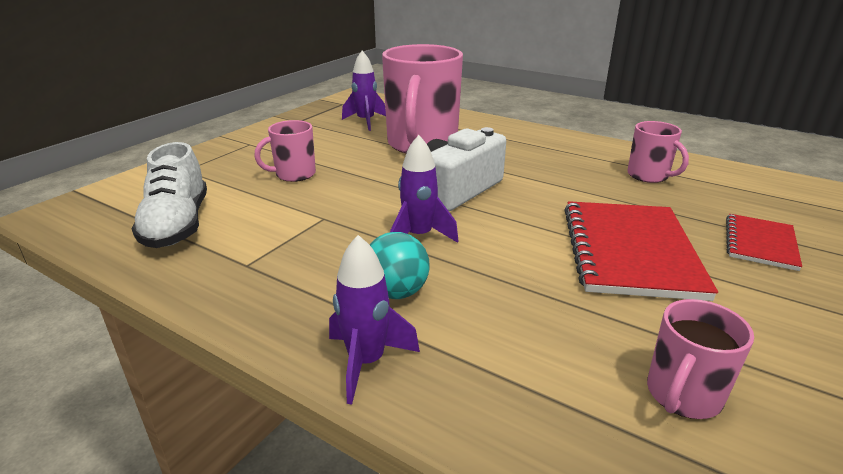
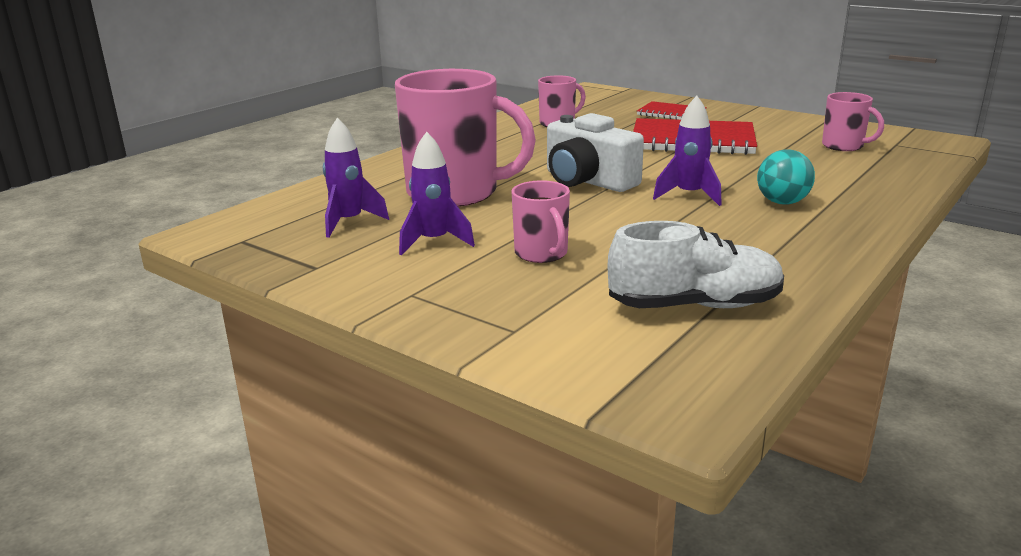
camera: 85 degrees left, 5 degrees down
purple rocket [329,235,420,405] -> purple rocket moved to [399,132,475,255]

